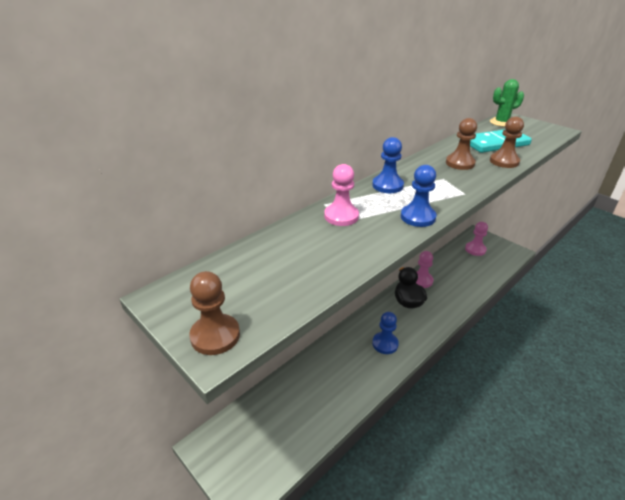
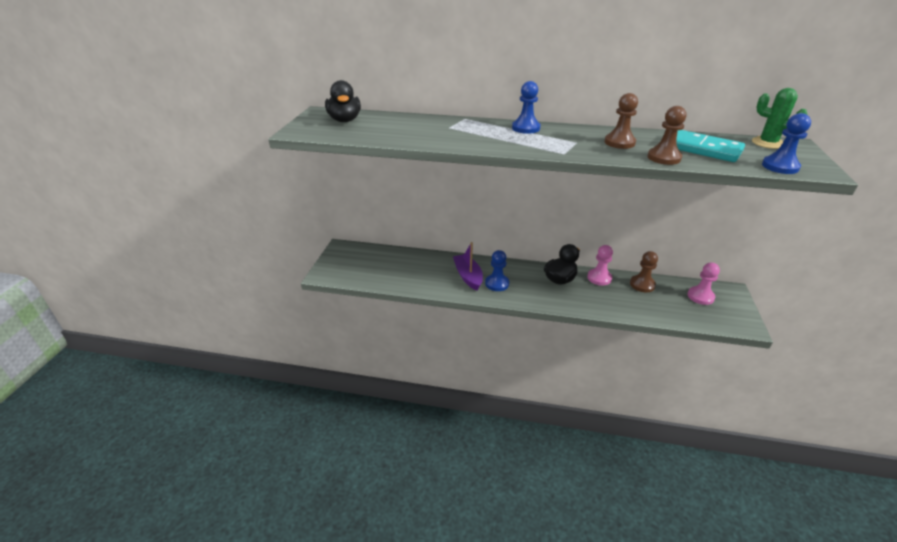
camera: 55 degrees right, 0 degrees up
brown pawn [189,271,240,355] -> brown pawn moved to [630,251,658,292]
pink pawn [324,164,359,226] -> none
blue pawn [401,165,437,227] -> blue pawn moved to [762,113,811,174]
none -> black duck [325,80,361,122]
none -> purple boat [453,242,483,291]

